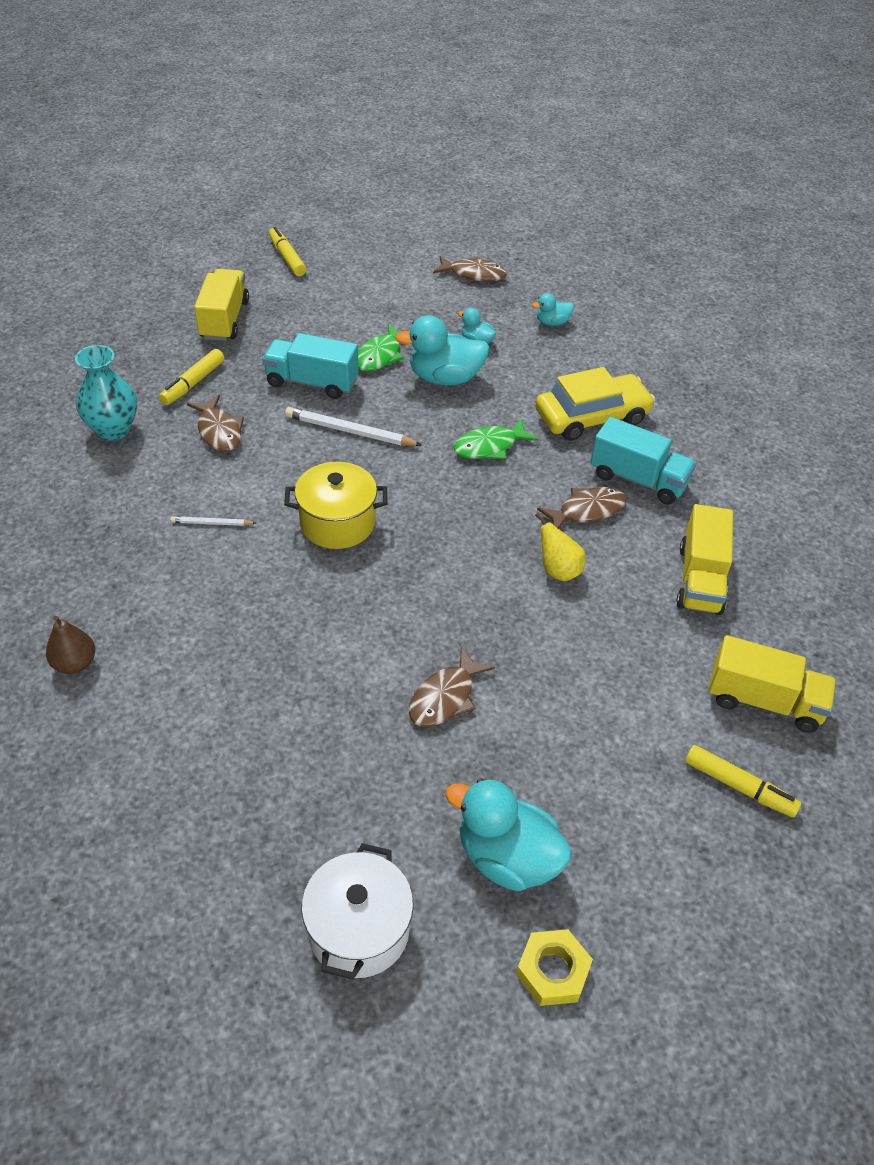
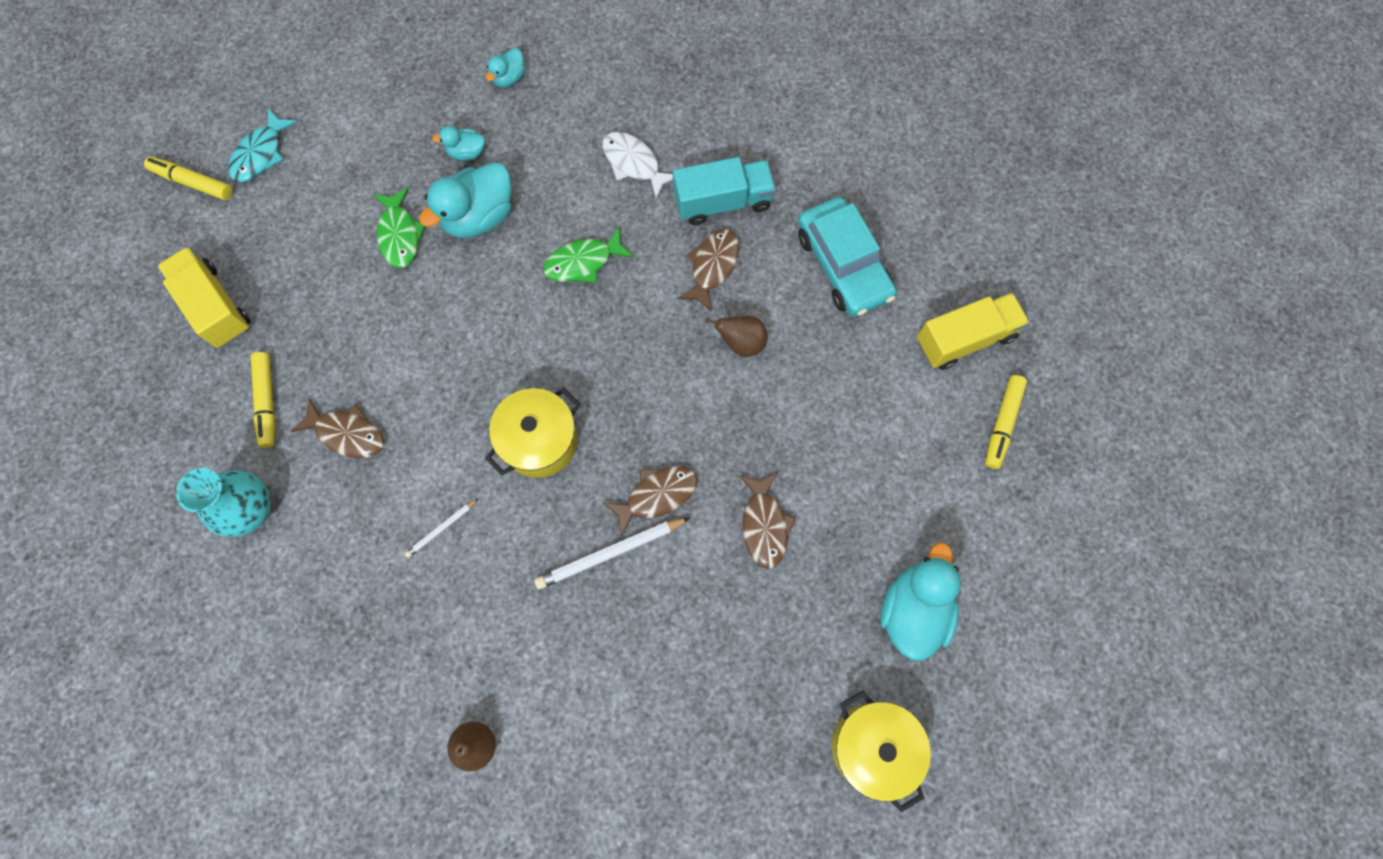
camera: 40 degrees left, 25 degrees up
turquoise truck [262,333,359,399] -> none
white pencil [285,407,422,446] -> white pencil moved to [534,517,690,590]
white pot [301,843,414,980] -> yellow pot [832,691,931,812]
brown fish [433,256,507,282] -> brown fish moved to [603,466,698,537]
turquoise duck [445,778,572,891] -> turquoise duck turned 120 degrees clockwise [880,543,961,661]
green fish [453,419,538,459] -> green fish turned 45 degrees clockwise [543,227,633,283]
yellow nut [516,929,593,1006] -> none
yellow car [535,367,655,441] -> white fish [602,132,673,199]
yellow pear [535,513,585,581] -> brown pear [705,316,768,357]
yellow truck [676,504,733,615] -> turquoise car [798,197,897,317]
yellow marker [685,745,801,818] -> yellow marker turned 120 degrees clockwise [985,375,1027,469]
none -> turquoise fish [228,108,298,182]

